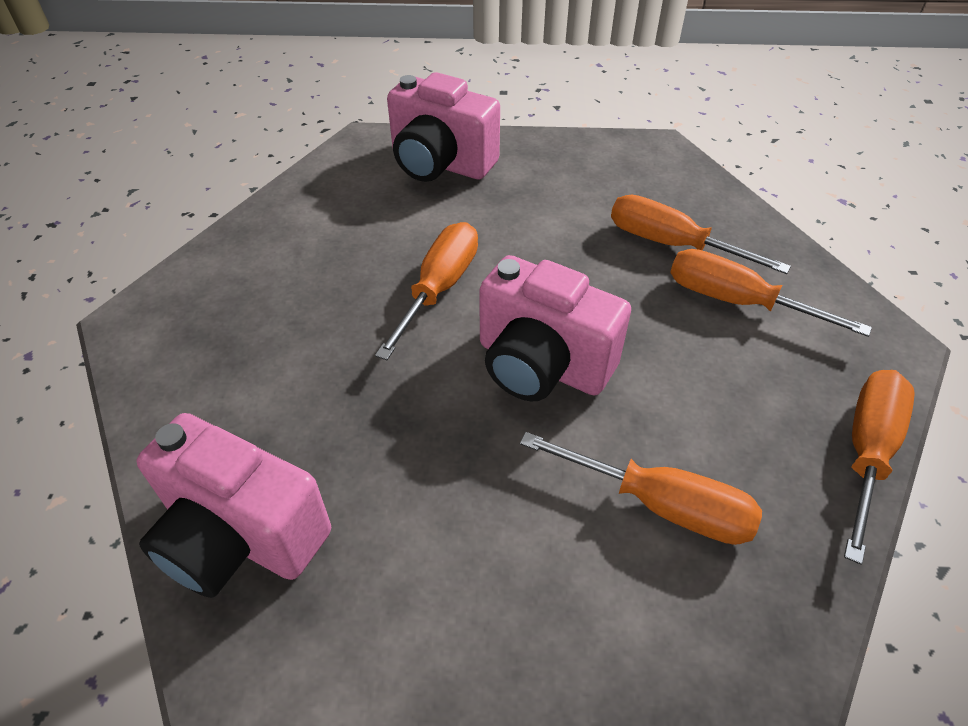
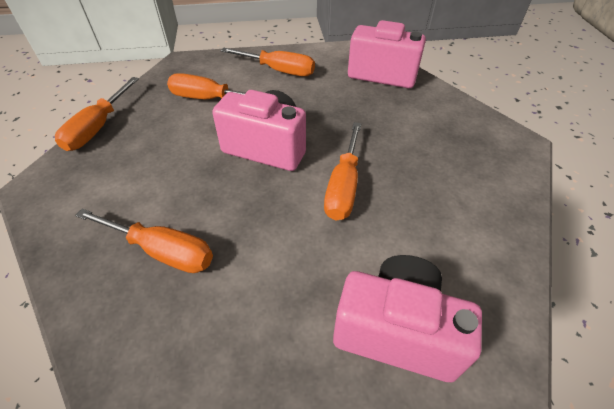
camera: 170 degrees right, 0 degrees up
orange screwdriver [670,249,872,337] -> orange screwdriver moved to [221,48,315,76]

